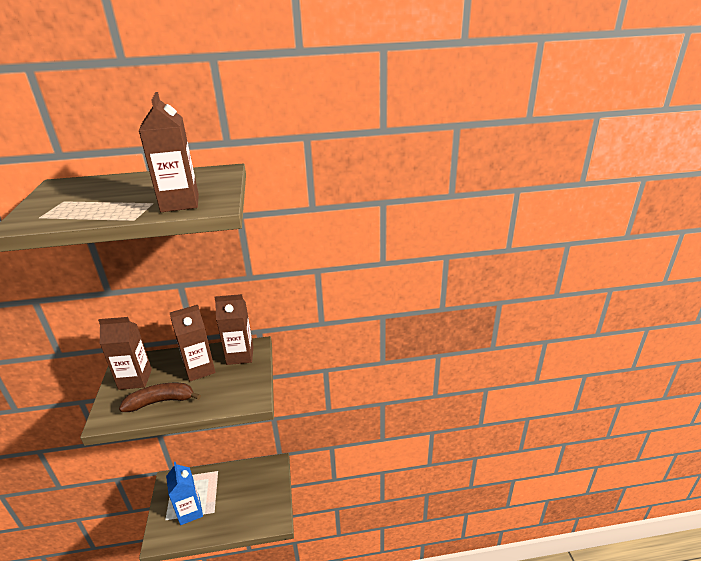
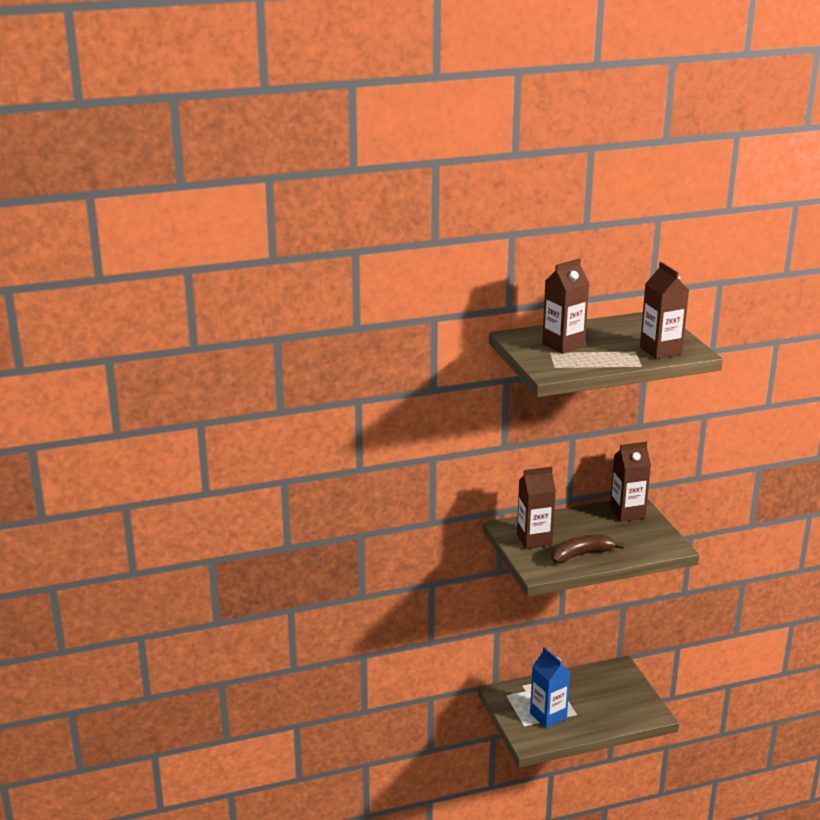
camera: 10 degrees left, 5 degrees down
brown carton [169,305,216,382] -> brown carton moved to [542,259,589,354]

